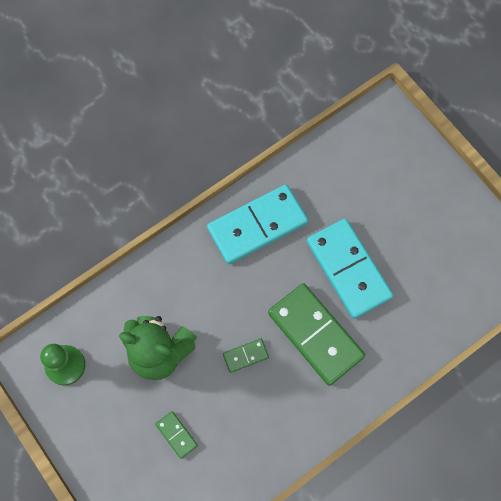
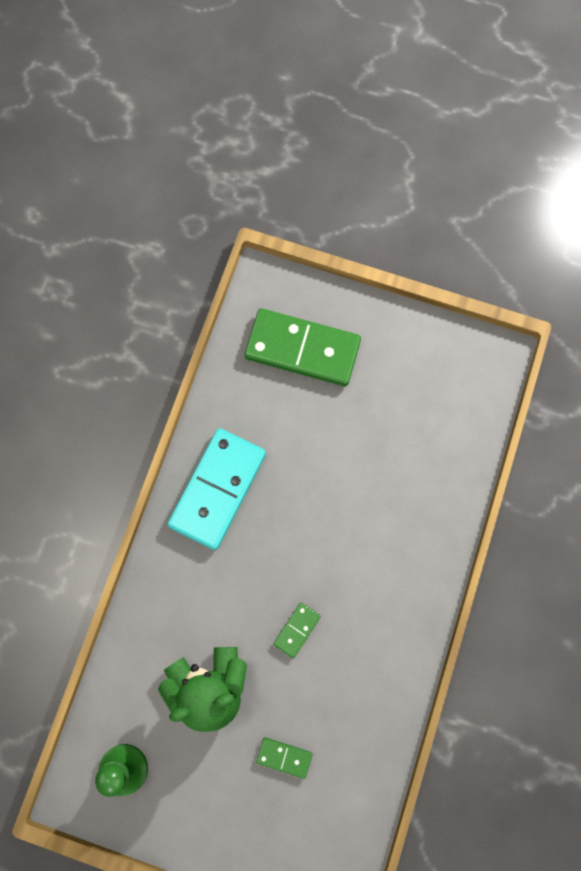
camera: 35 degrees left, 5 degrees up
green domino [268,283,365,386] -> green domino moved to [245,308,361,386]
turquoise domino [307,218,393,319] -> none

